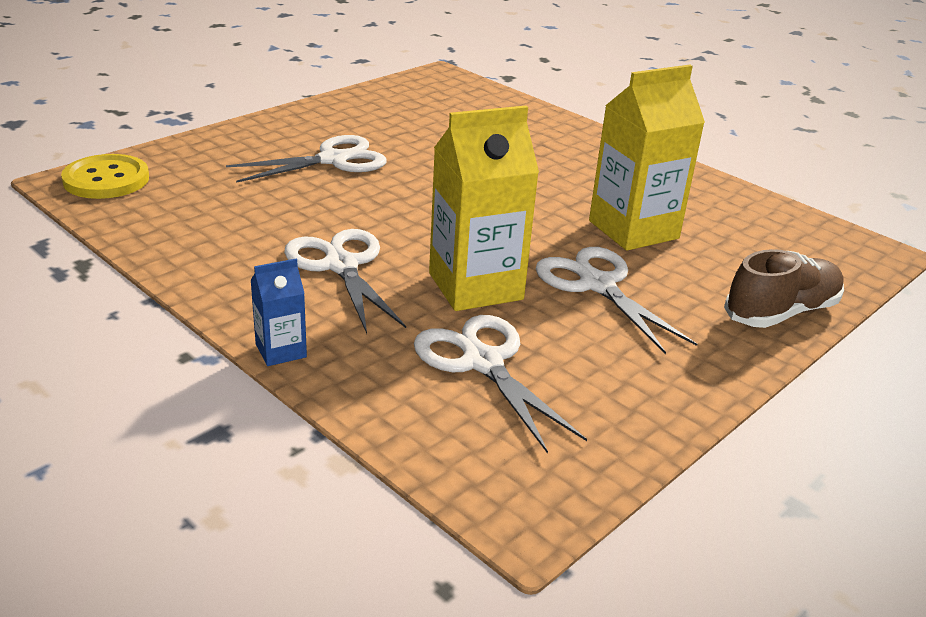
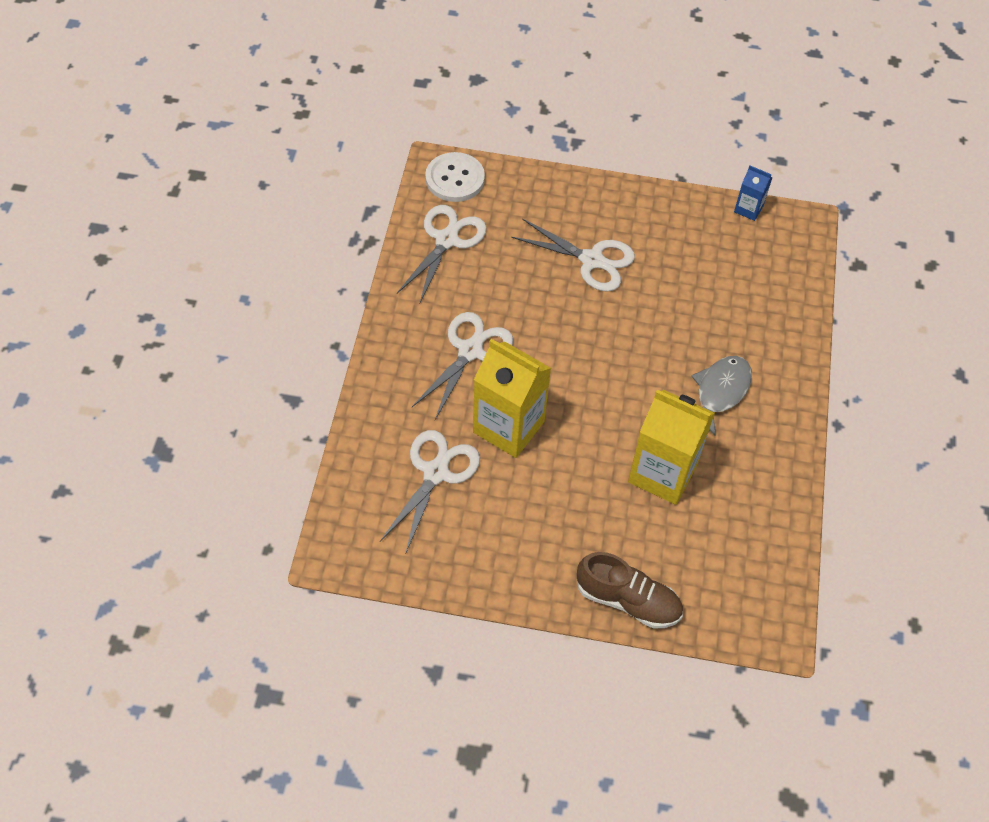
camera: 55 degrees right, 25 degrees up
yellow button [61,154,149,199] -> white button [425,152,485,202]
blue carton [250,259,307,366] -> blue carton moved to [734,166,773,221]
white scissors [536,247,698,354] -> white scissors moved to [397,205,486,303]
none -> grey fish [691,356,752,436]

